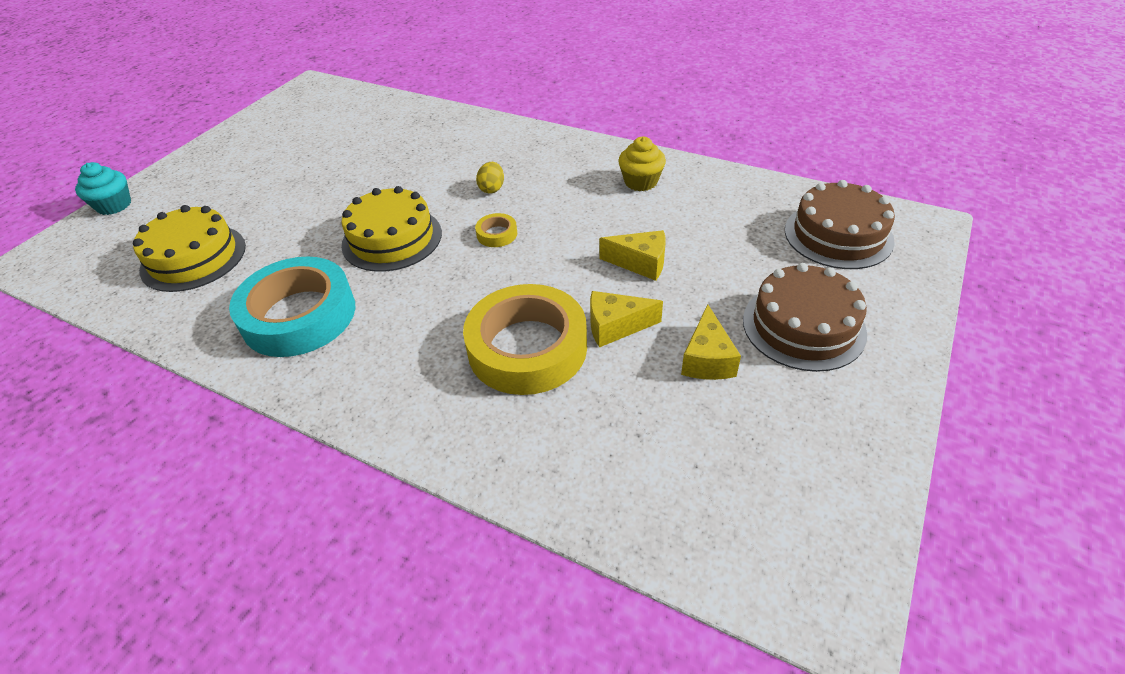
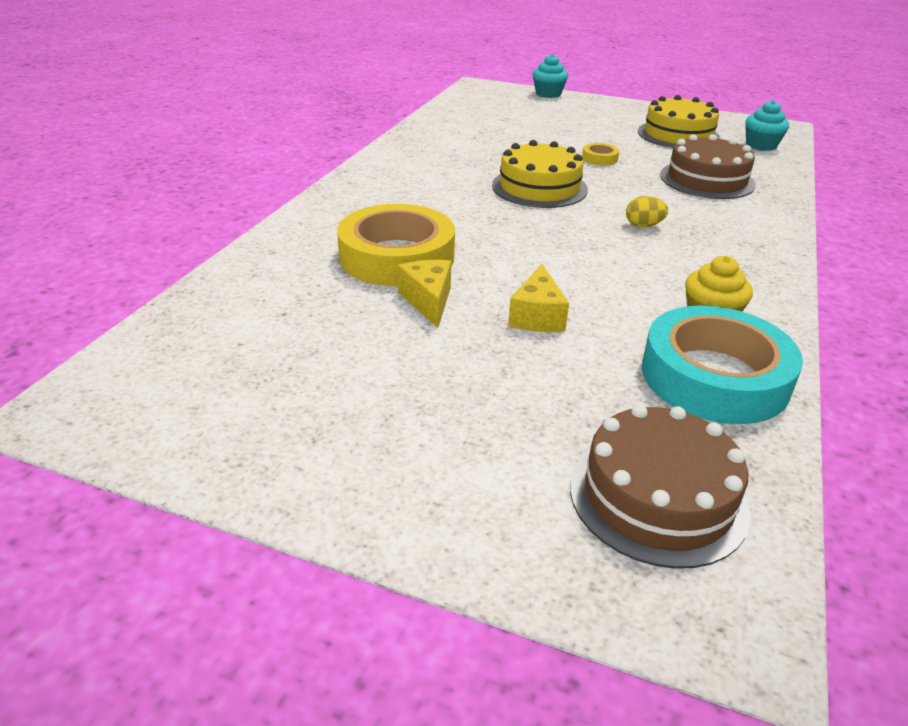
camera: 80 degrees right, 10 degrees down
yellow cake [133,205,246,292] -> yellow cake moved to [638,95,721,148]
turquoise tape [229,256,355,357] -> turquoise tape moved to [642,305,803,424]
yellow tape [475,213,517,247] -> yellow tape moved to [582,143,619,166]
yellow cheese [681,304,741,380] -> none
brown cake [743,263,867,372] -> brown cake moved to [660,134,756,199]
none -> turquoise cupcake [745,101,789,151]

